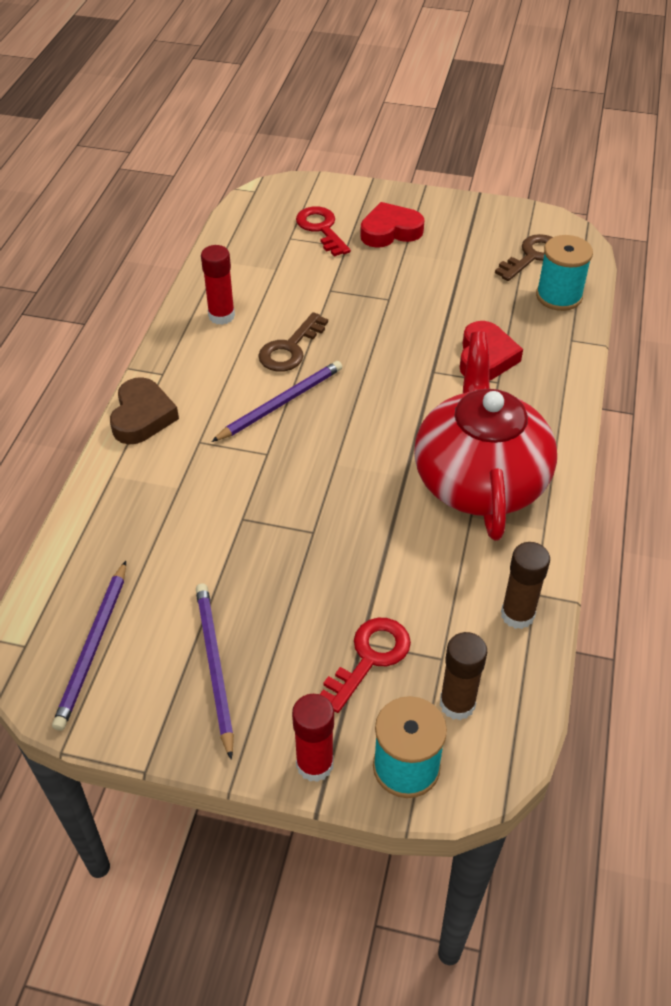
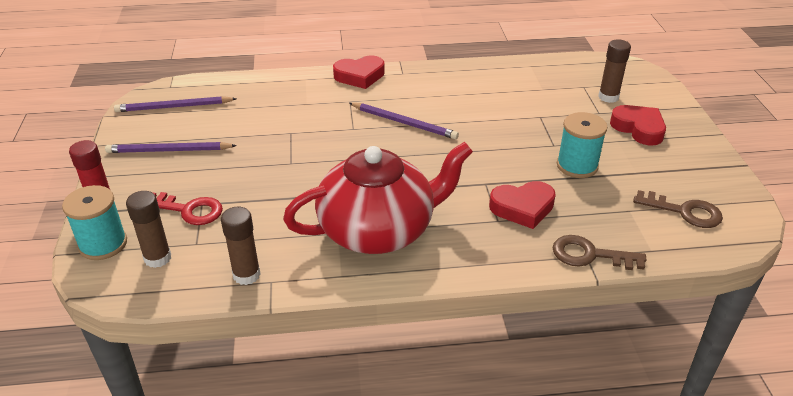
camera: 70 degrees right, 10 degrees down
brown heart [110,377,179,444] -> red heart [333,56,385,89]
purple pencil [196,583,234,760] -> purple pencil turned 150 degrees counterclockwise [105,142,237,153]
red glue stick [201,245,235,325] -> none
brown key [258,312,328,372] -> brown key moved to [553,235,647,270]
red key [296,207,351,257] -> brown glue stick [598,39,631,103]
turquoise spool [536,235,593,311] -> turquoise spool moved to [557,112,607,178]

